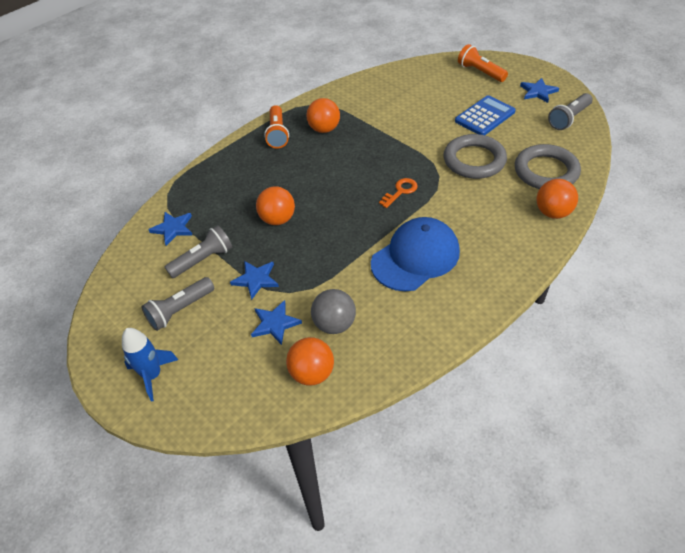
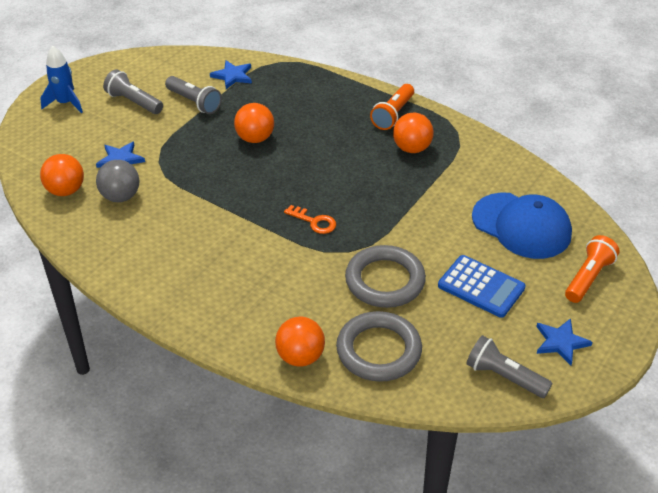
camera: 75 degrees right, 5 degrees down
blue star [230,261,279,300] -> none
orange flashlight [264,105,289,148] -> orange flashlight turned 45 degrees counterclockwise [370,84,414,130]
blue cap [371,217,460,292] -> blue cap moved to [472,193,572,259]

